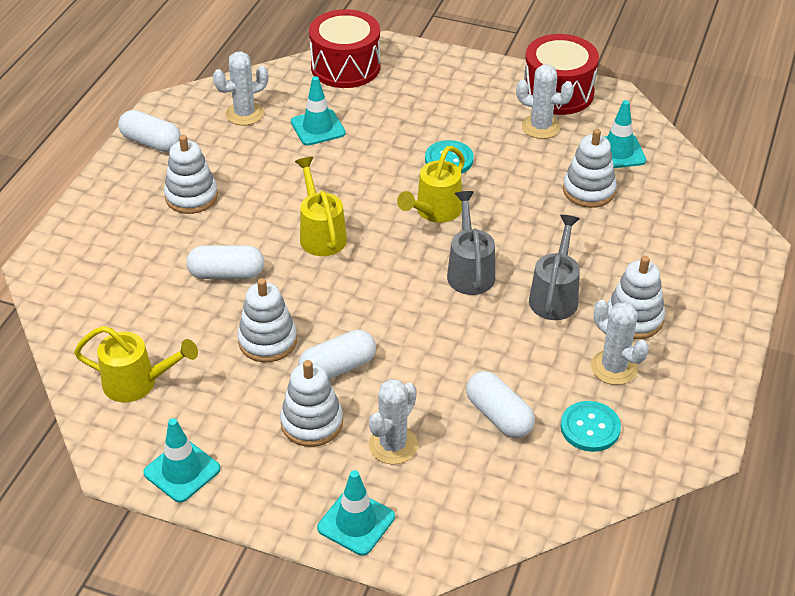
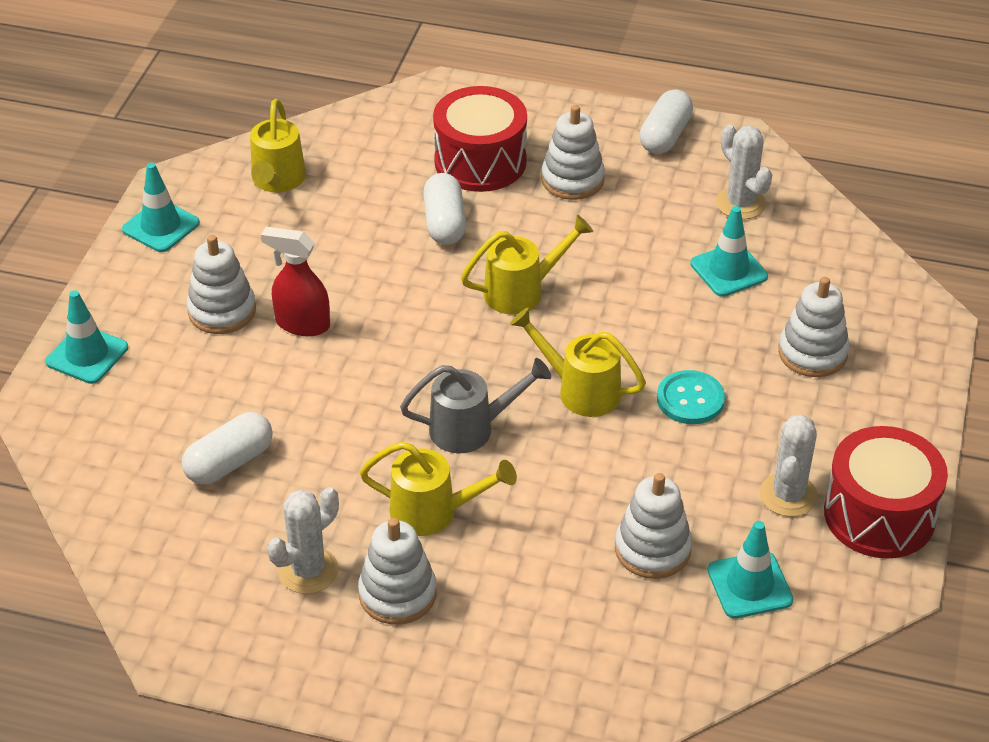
camera: 85 degrees right, 0 degrees up
white stacking toy [237,278,297,362] -> white stacking toy moved to [778,277,850,377]
white capsule [298,330,376,379] -> red spray bottle [261,227,330,336]
red drum [309,9,380,88] -> red drum moved to [433,86,527,192]
white cactus [369,379,418,464] -> none
grey watering can [529,215,580,320] -> yellow watering can [360,442,517,536]
turquoise button [561,401,621,452] -> none

